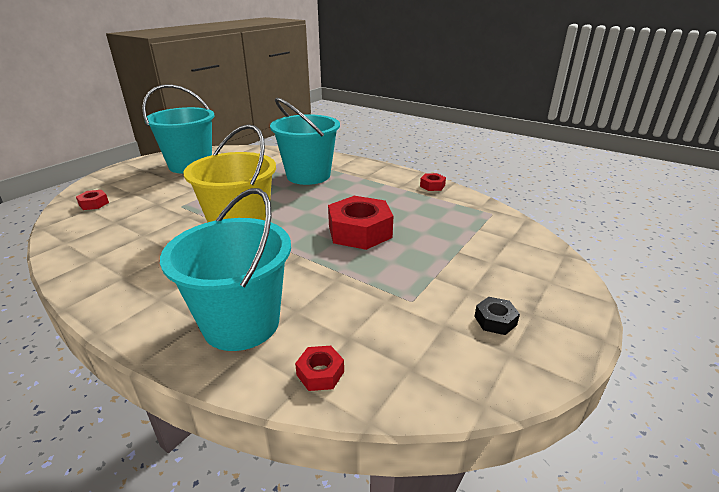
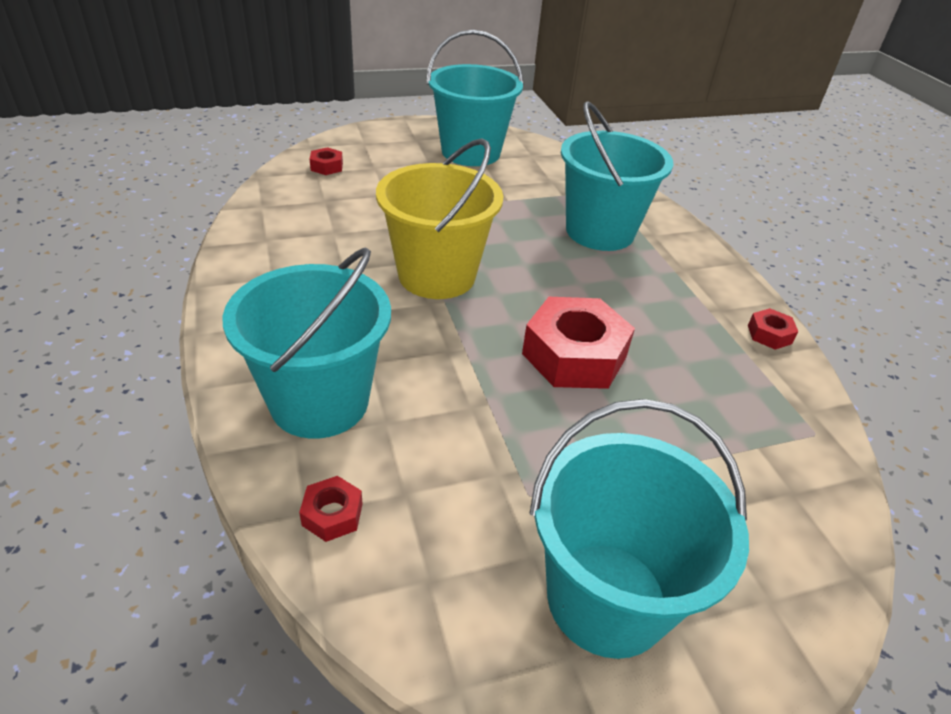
camera: 35 degrees right, 10 degrees up
black nut [474,297,520,335] -> turquoise bucket [529,399,749,659]

